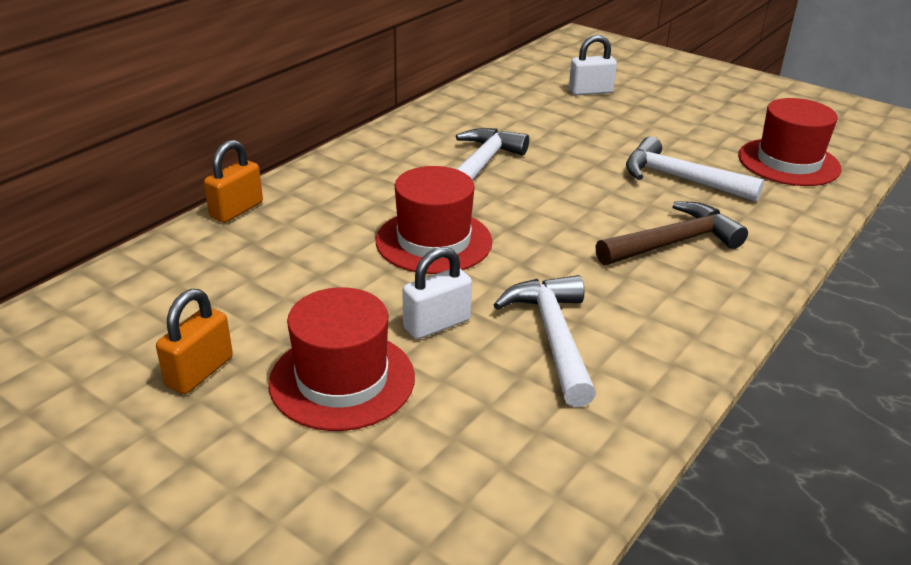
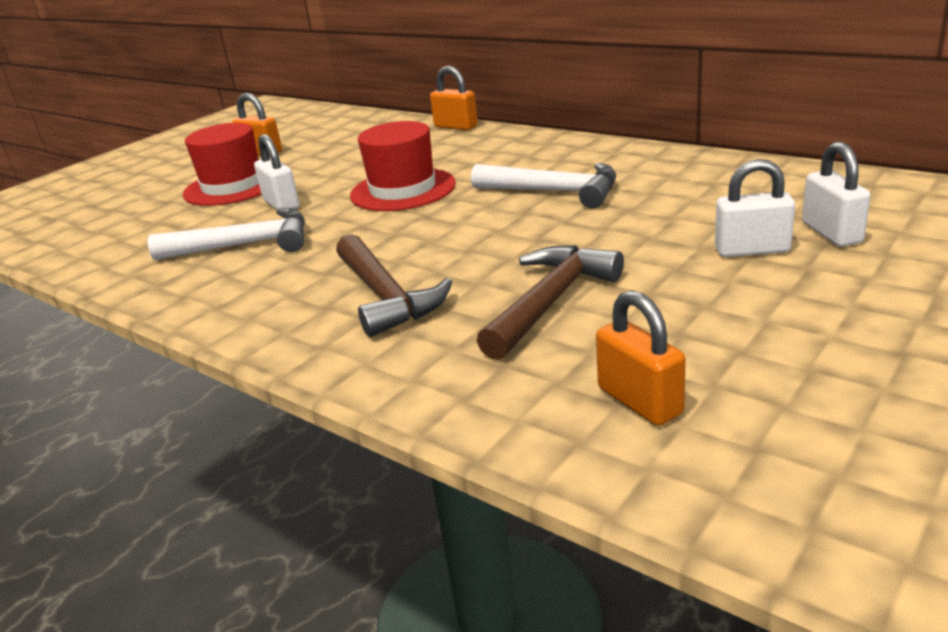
camera: 95 degrees right, 5 degrees down
white hammer [626,136,764,202] -> brown hammer [477,245,624,360]
red hat [738,98,842,186] -> orange padlock [596,290,686,426]
none -> white padlock [715,159,795,257]

